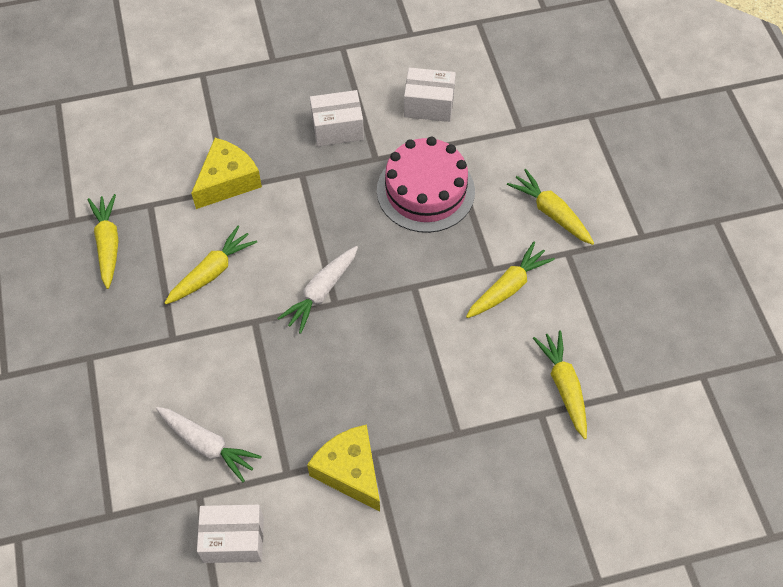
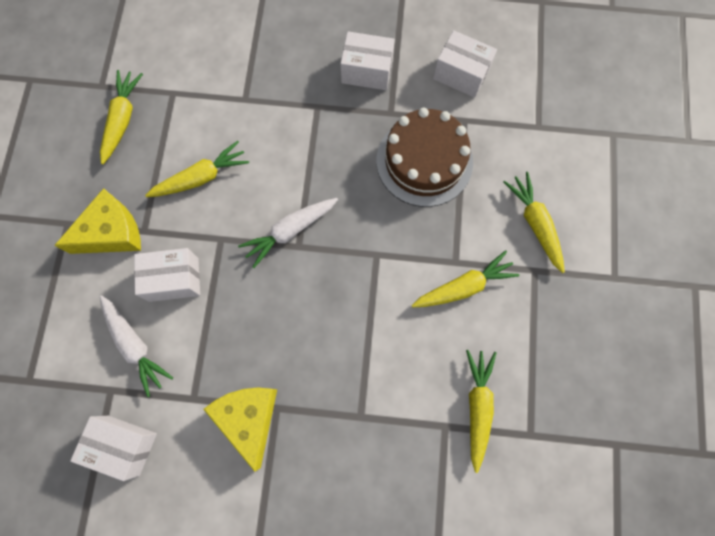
camera: 20 degrees right, 15 degrees up
yellow cheese [191,138,262,209] -> yellow cheese moved to [54,188,141,254]
pink cake [377,137,475,233] -> brown cake [377,108,473,207]
none -> white box [134,248,200,302]

